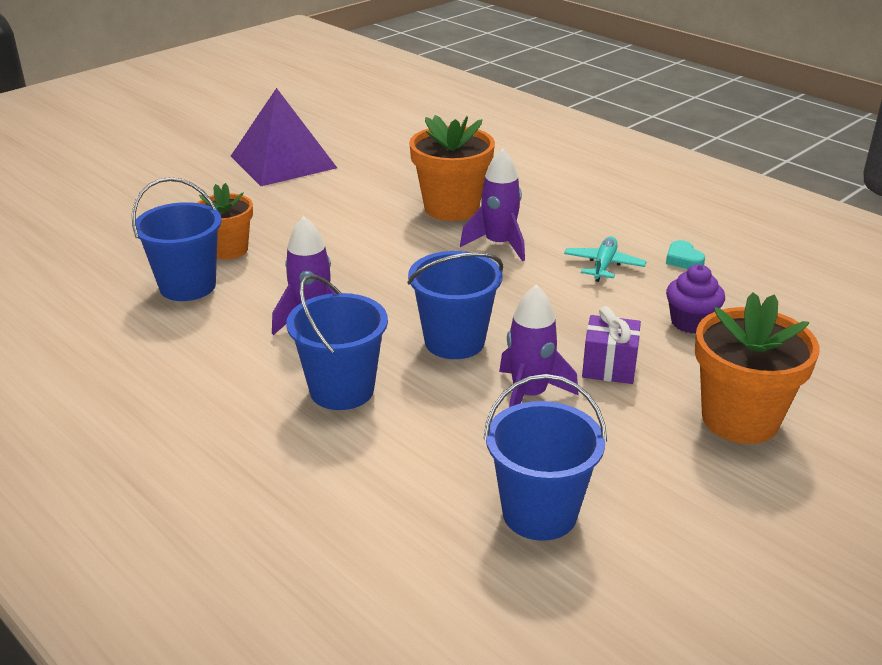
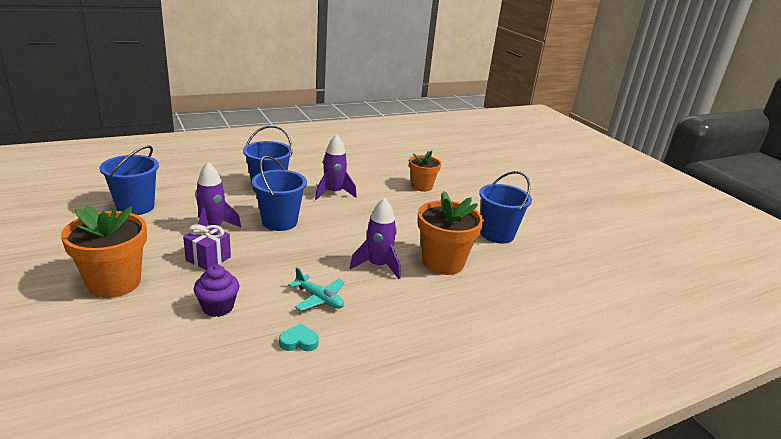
camera: 105 degrees right, 5 degrees down
blue bucket [132,177,222,301] -> blue bucket moved to [479,171,532,243]
purple pyramid [231,88,337,186] -> none

